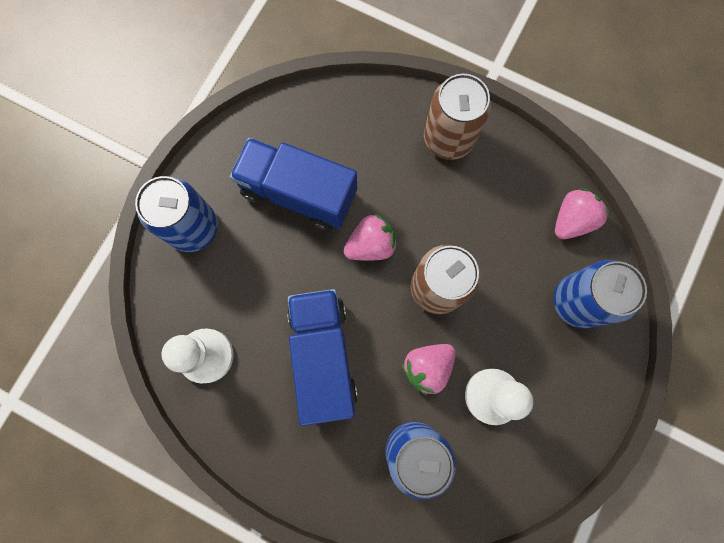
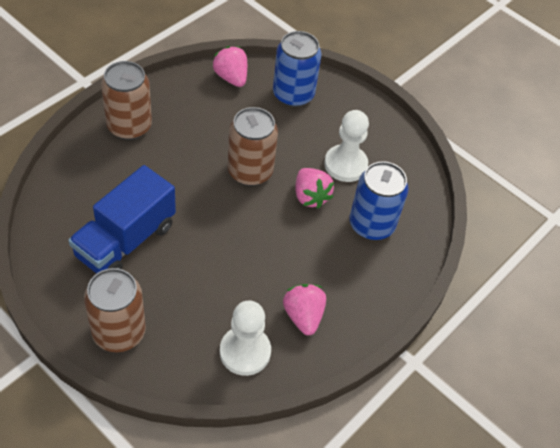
camera: 80 degrees left, 25 degrees down
blue can [135,176,218,252] -> brown can [84,268,146,352]
blue truck [287,289,358,426] -> none
pink strawberry [344,214,397,261] -> pink strawberry moved to [283,284,326,335]

